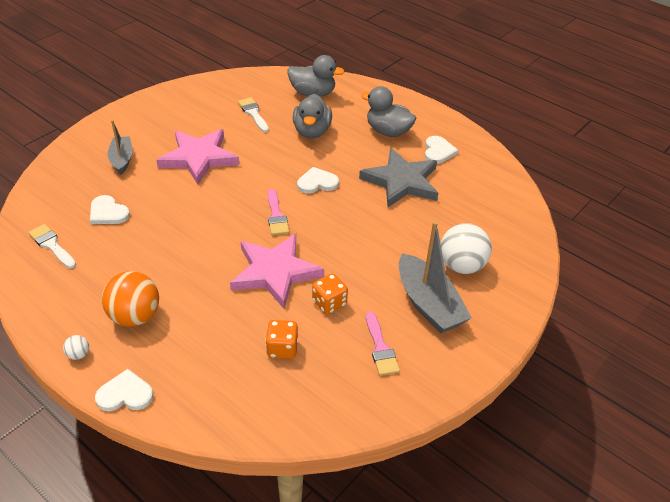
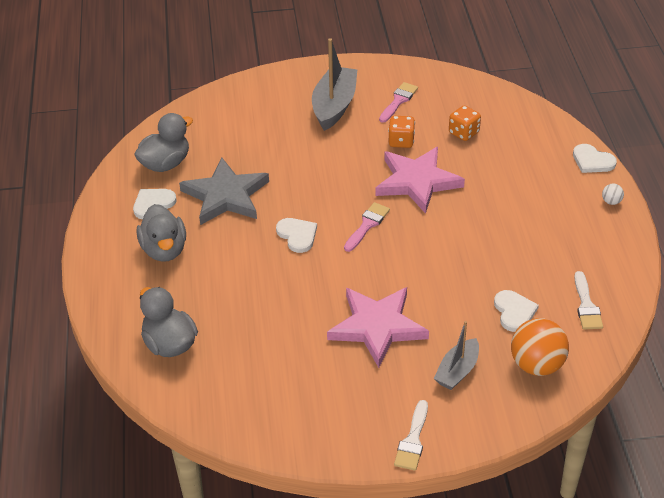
camera: 135 degrees left, 0 degrees up
orange ball [102,271,159,327] -> orange ball moved to [511,318,569,376]
white brush [238,97,269,132] -> white brush moved to [394,400,428,471]
grey duck [293,94,332,139] -> grey duck moved to [134,113,193,172]
white heart [297,167,339,194] -> white heart turned 150 degrees counterclockwise [276,218,317,253]
white ball [441,223,492,274] -> none

